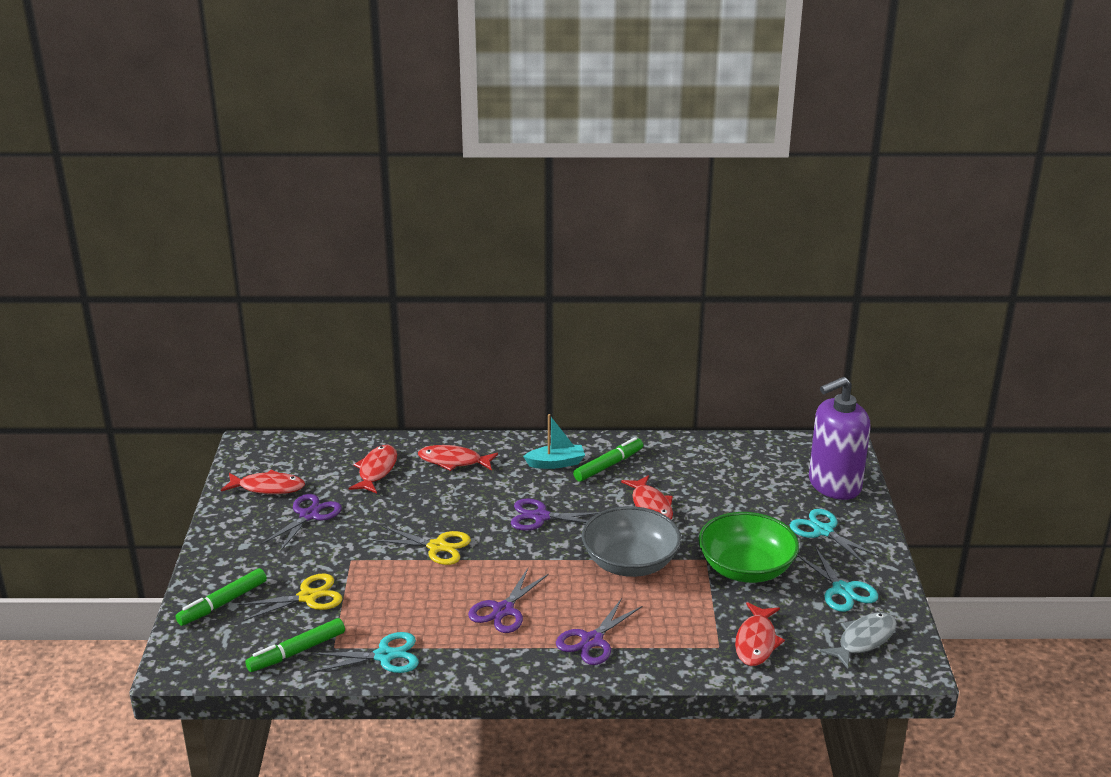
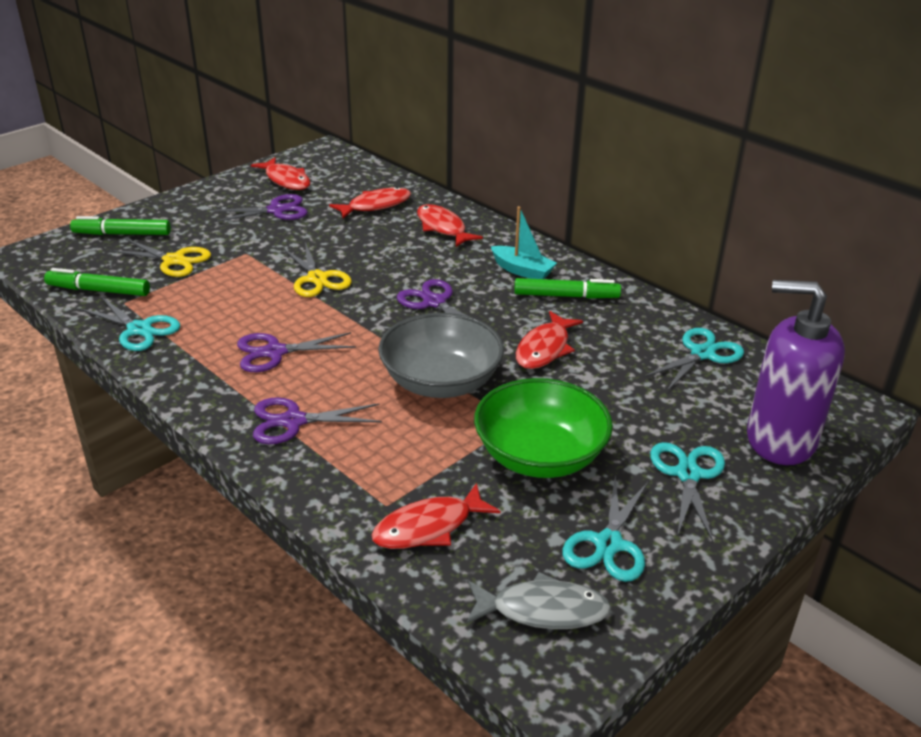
camera: 45 degrees right, 5 degrees up
none -> turquoise scissors [643,328,744,391]

